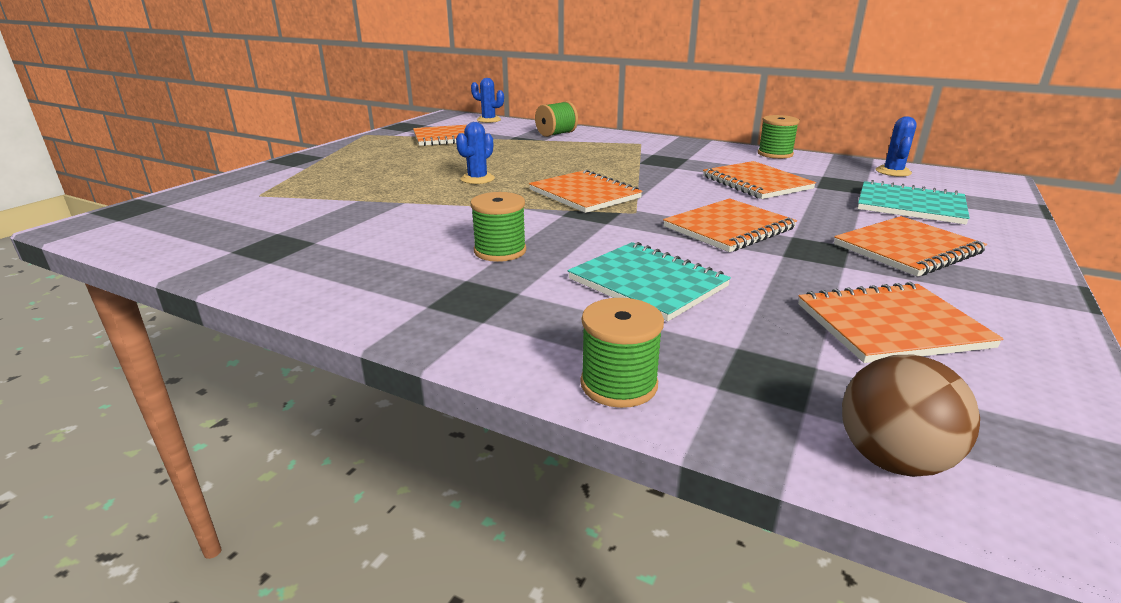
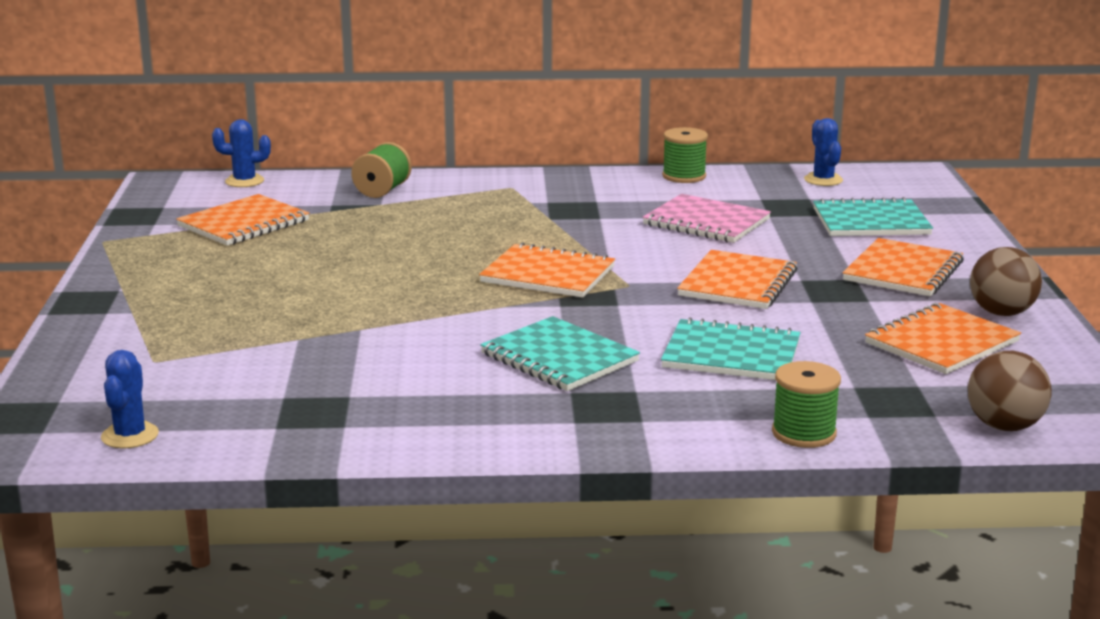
camera: 30 degrees left, 5 degrees down
blue cactus [456,122,495,184] -> blue cactus moved to [101,350,159,449]
green spool [470,192,526,262] -> turquoise notebook [480,316,640,391]
orange notebook [703,161,816,199] -> pink notebook [642,194,771,243]
none -> brown ball [970,247,1042,316]

